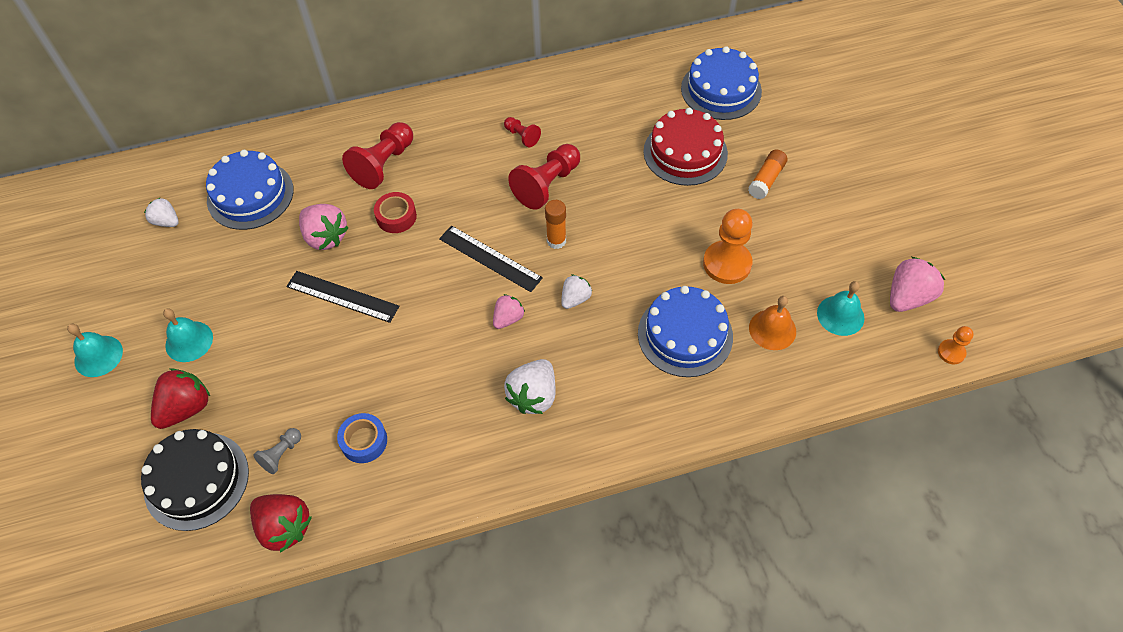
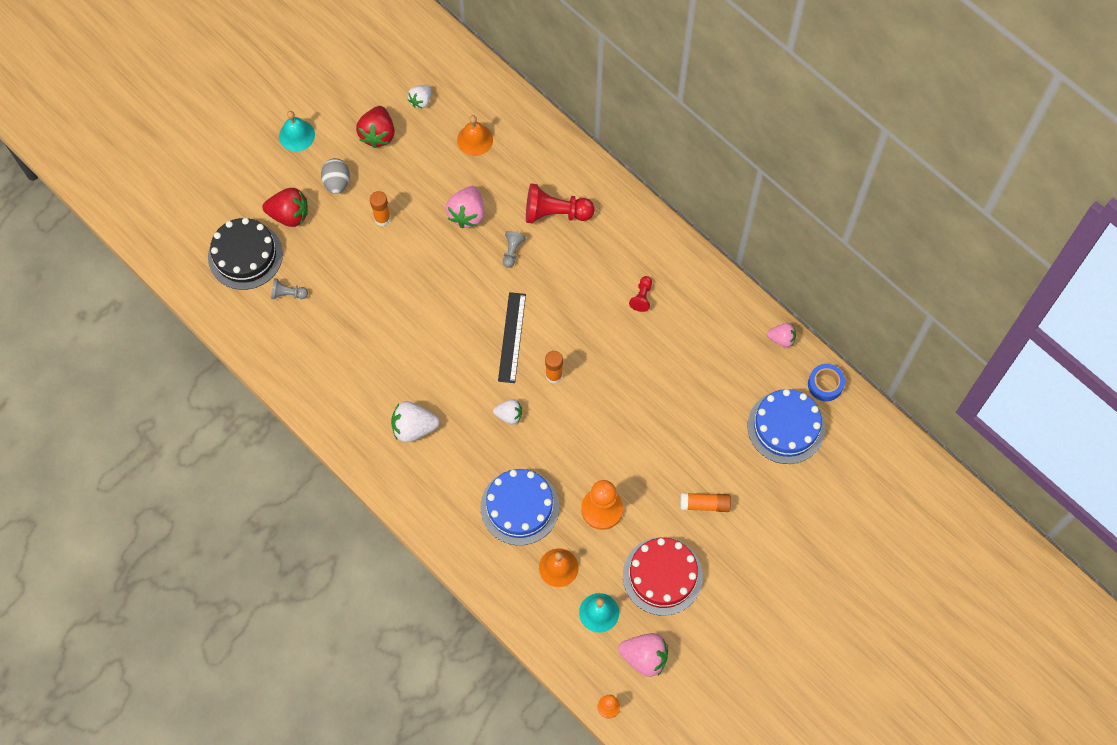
camera: 60 degrees right, 10 degrees up
white strawberry [144,197,179,227] -> white strawberry turned 150 degrees counterclockwise [408,85,431,109]
turquoise bell [163,308,213,362] -> grey egg [321,158,350,194]
blue cake [206,150,294,230] -> orange bell [457,115,493,156]
red strawberry [250,494,312,553] -> red strawberry moved to [356,106,395,148]
black ruler [286,271,399,323] -> none
blue tape [337,413,387,463] -> blue tape moved to [808,364,845,401]
red tape [374,192,417,233] -> grey pawn [503,231,526,268]
pink strawberry [493,294,525,329] -> pink strawberry moved to [767,323,796,348]
red pawn [508,144,580,210] -> none
red cake [643,108,728,186] -> red cake moved to [623,537,703,616]
none -> orange glue stick [370,191,391,226]

